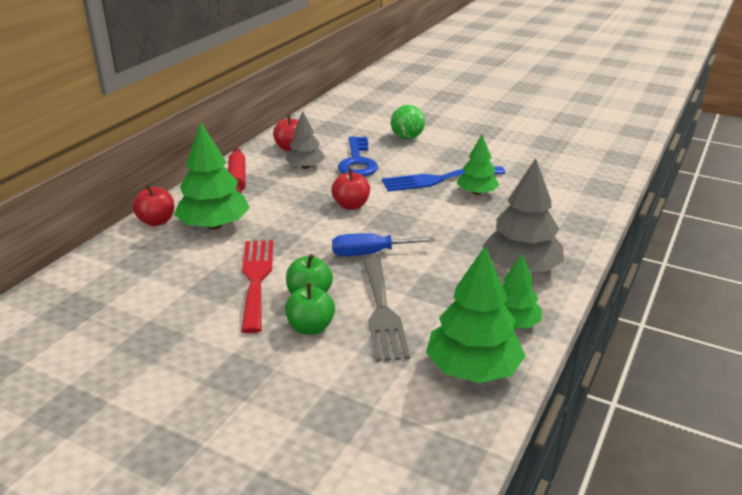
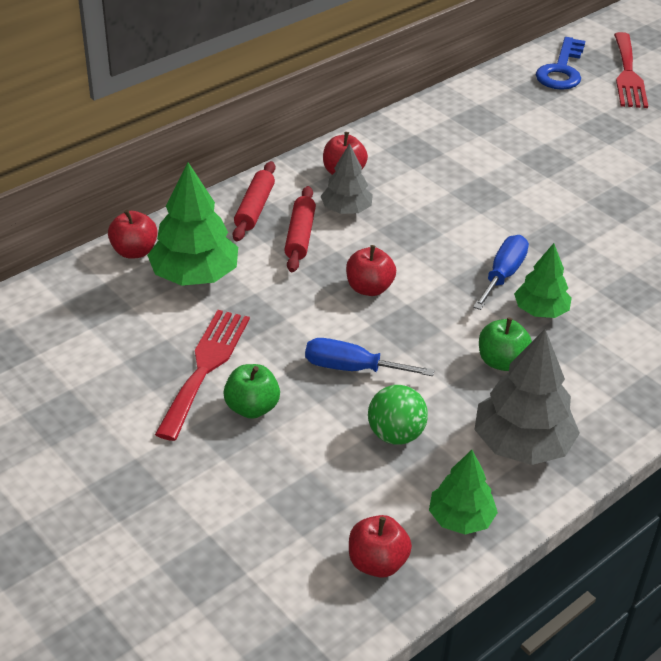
camera: 20 degrees right, 10 degrees up
green apple [285,283,335,335] -> green apple moved to [479,318,532,371]
blue key [338,136,378,176] -> blue key moved to [536,37,585,90]
grey fork [363,256,410,362] -> none
blue fork [382,166,506,192] -> blue screwdriver [473,235,529,310]
green ball [391,105,425,139] -> green ball moved to [368,385,428,445]
green tree [426,246,526,383] -> red apple [349,515,412,578]
none -> red rolling pin [284,186,316,272]
none -> red fork [614,32,648,108]

